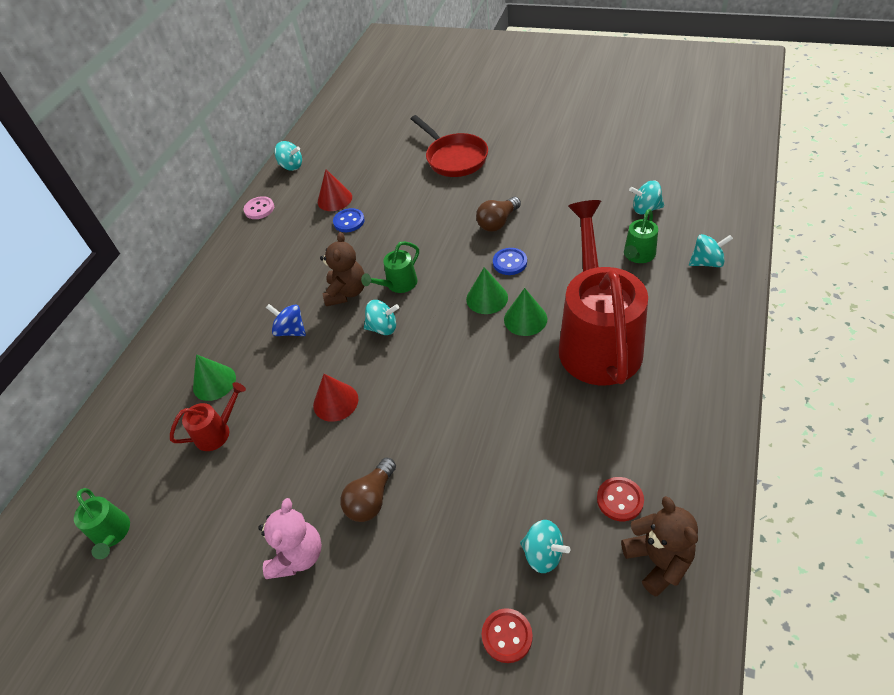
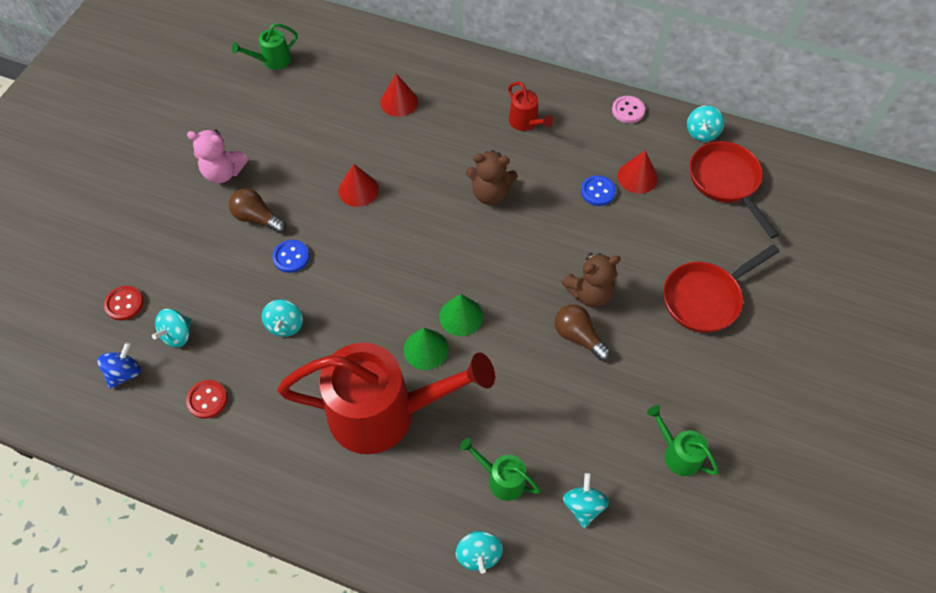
camera: 85 degrees right, 10 degrees up
red watering can [170,382,246,451] -> red watering can moved to [508,82,554,131]
green cone [193,354,236,401] -> red cone [380,74,418,117]
blue spinning top [266,304,306,336] -> blue spinning top moved to [97,342,141,389]
green watering can [361,241,419,293] -> green watering can moved to [647,405,719,476]
turquoise spinning top [364,300,399,335] -> turquoise spinning top moved to [262,299,303,337]
blue button [493,248,527,275] -> blue button moved to [272,240,309,273]
brown teddy bear [621,496,698,597] -> brown teddy bear moved to [561,253,621,308]
none -> red pan [690,141,779,238]

